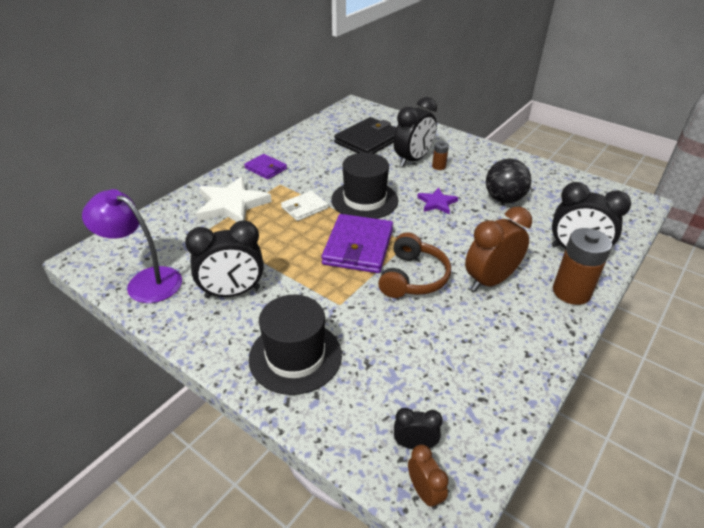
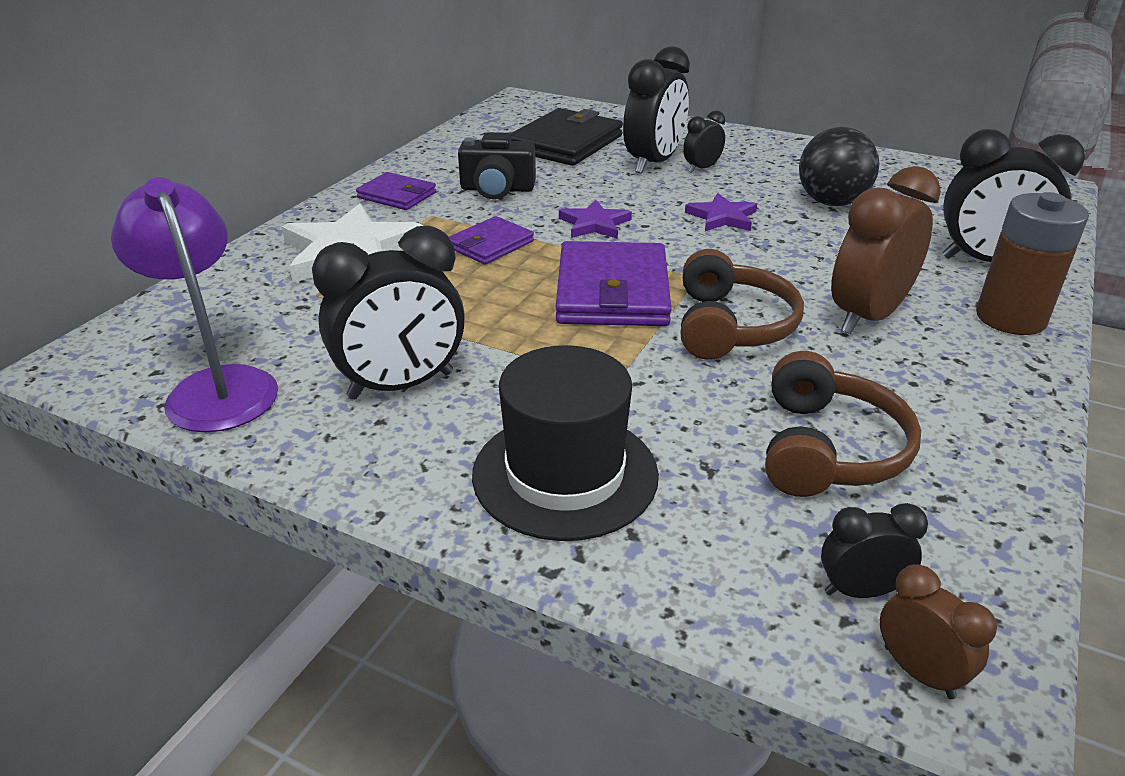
camera: 10 degrees left, 5 degrees down
purple lamp [82,189,182,303] -> purple lamp turned 45 degrees clockwise [111,177,278,432]
white wallet [281,191,328,221] -> purple wallet [449,216,534,264]
black hat [331,153,398,219] -> purple star [559,199,632,239]
brown battery [432,141,449,170] -> black clock [683,110,725,173]
none -> black camera [458,132,536,199]
none -> brown headphones [765,351,921,497]

